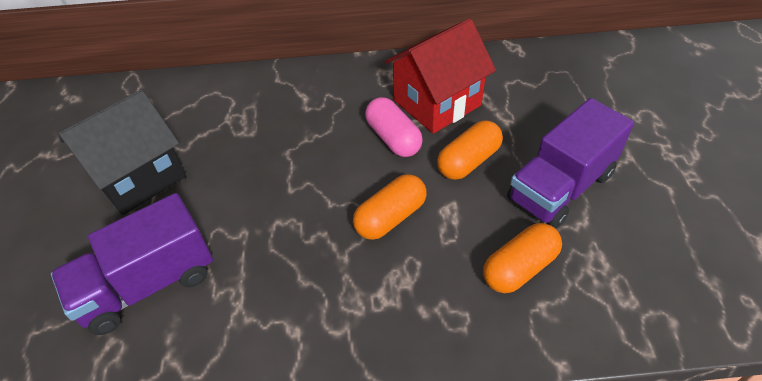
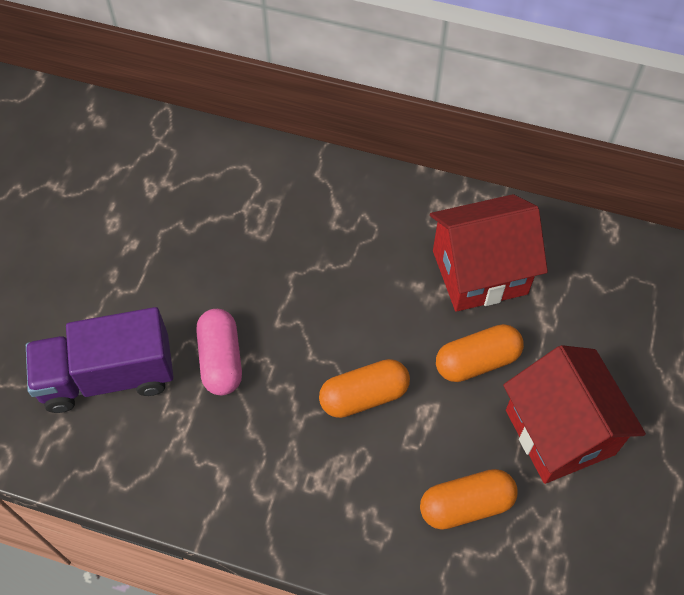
camera: 20 degrees right, 10 degrees up
black house [58,90,186,215] -> none
pink capsule [365,97,423,157] -> pink capsule moved to [196,309,242,395]
purple truck [507,98,634,229] -> red house [503,345,646,484]

